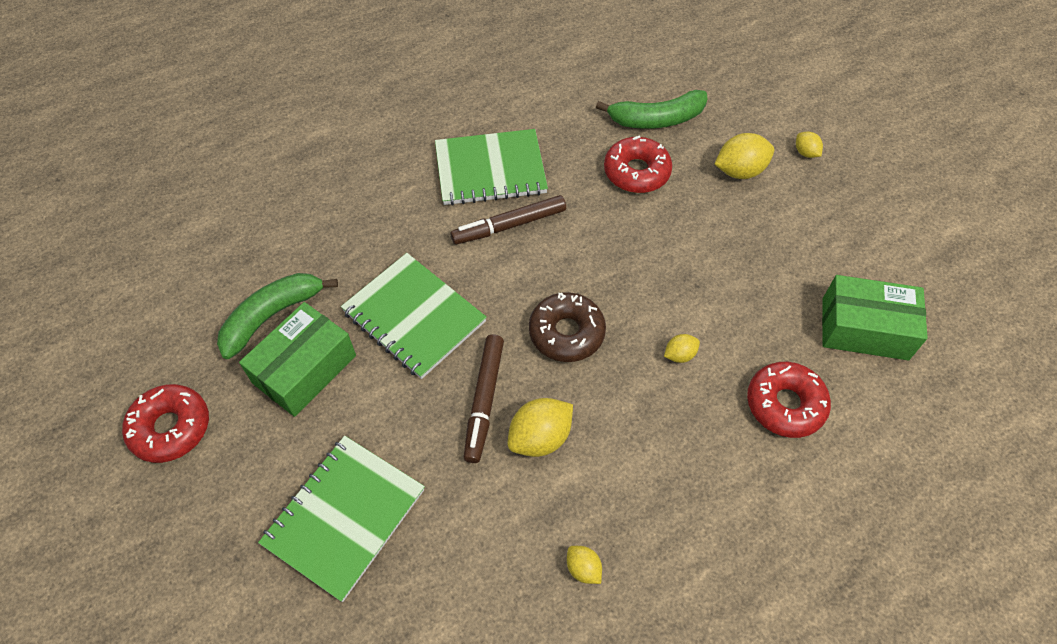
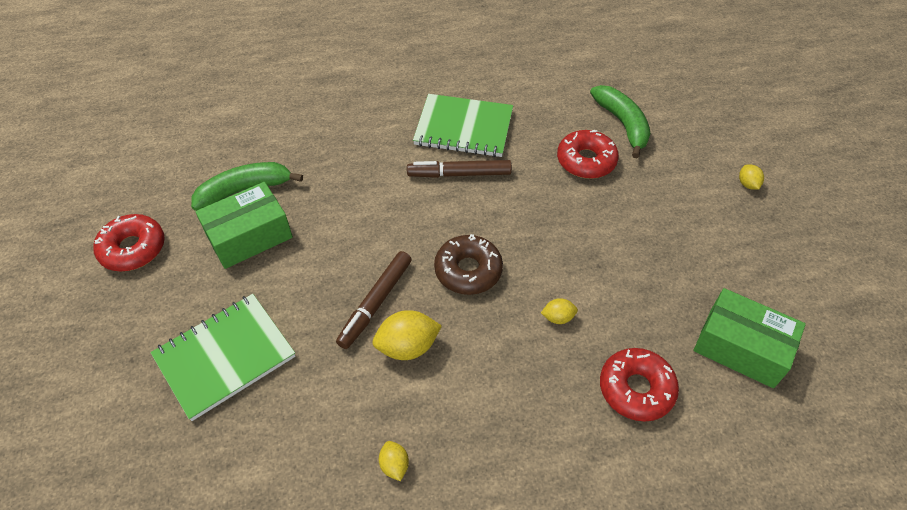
camera: 20 degrees right, 5 degrees down
green notebook [341,253,487,379] -> none
green banana [596,90,707,129] -> green banana turned 120 degrees counterclockwise [590,85,651,158]
yellow lemon [715,133,774,179] -> none

